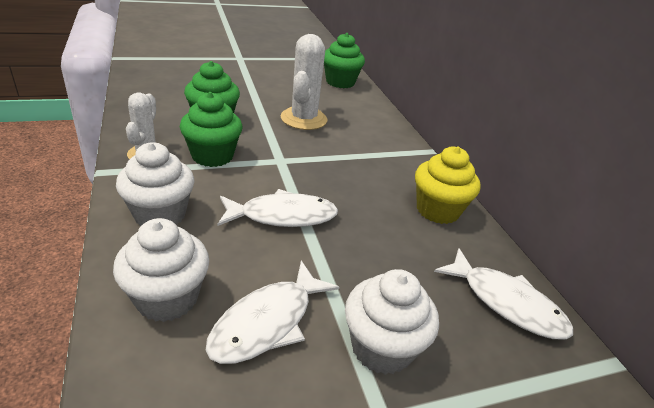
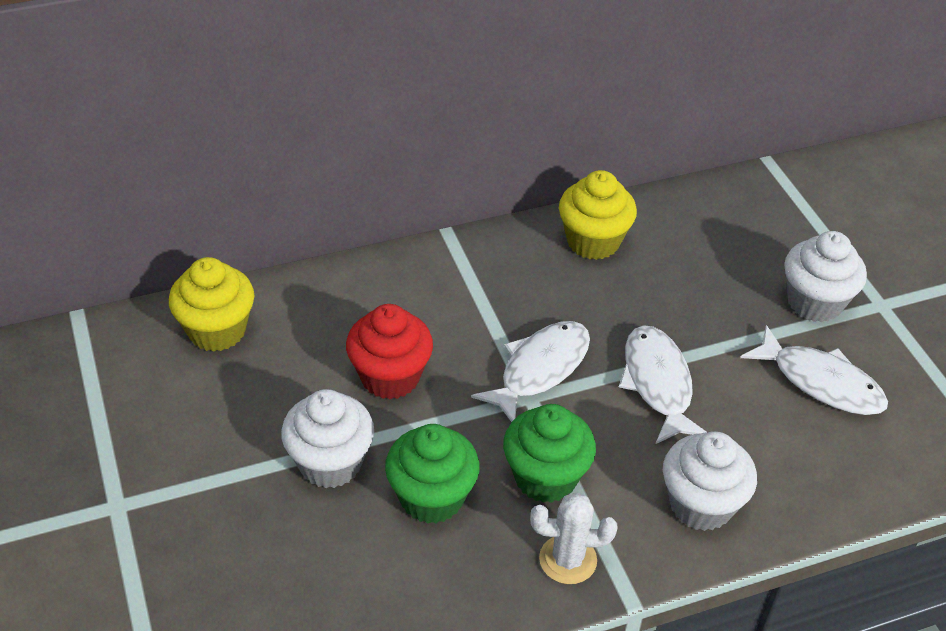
camera: 90 degrees left, 10 degrees up
white cupcake [113,218,209,322] -> white cupcake moved to [281,389,374,488]
white cactus [281,34,327,130] -> red cupcake [346,304,433,399]
green cupcake [324,33,365,88] -> yellow cupcake [169,257,254,352]
white fish [434,248,573,339] -> white fish moved to [471,321,590,422]

